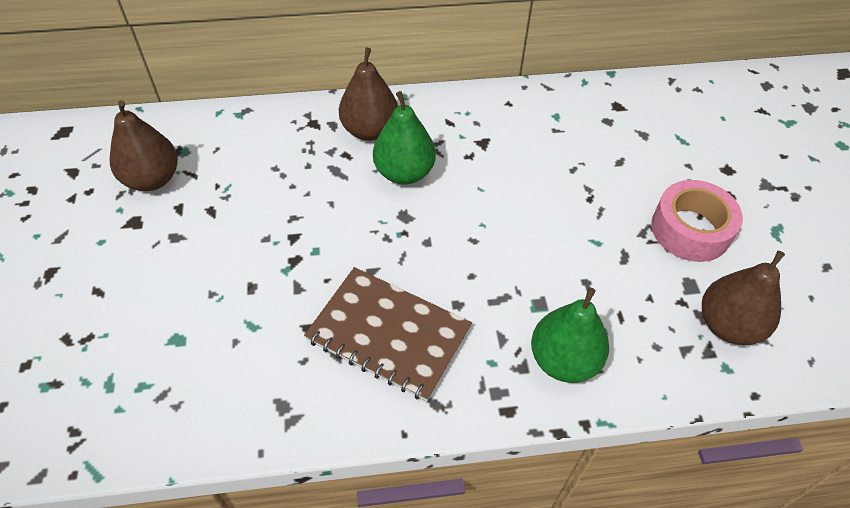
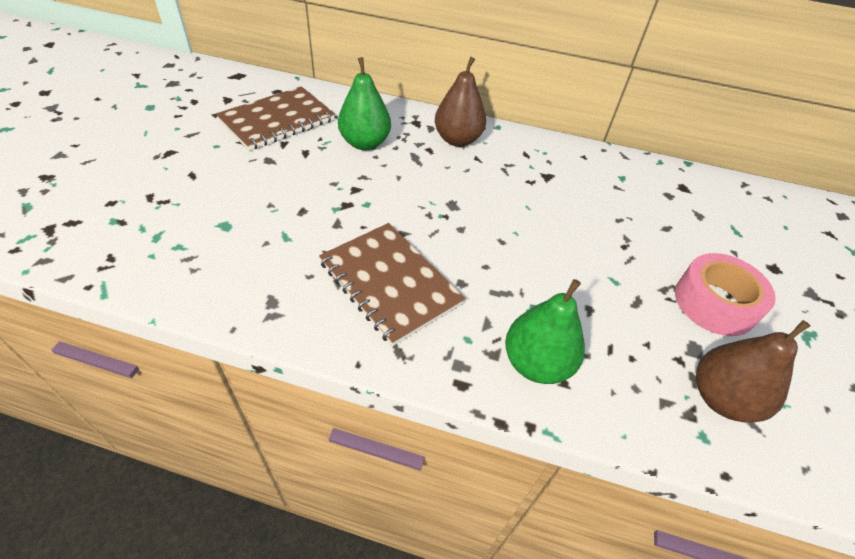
camera: 20 degrees right, 5 degrees down
brown pear [110,100,178,191] -> brown notebook [216,86,335,151]
green pear [373,91,436,185] -> green pear moved to [338,57,391,150]

